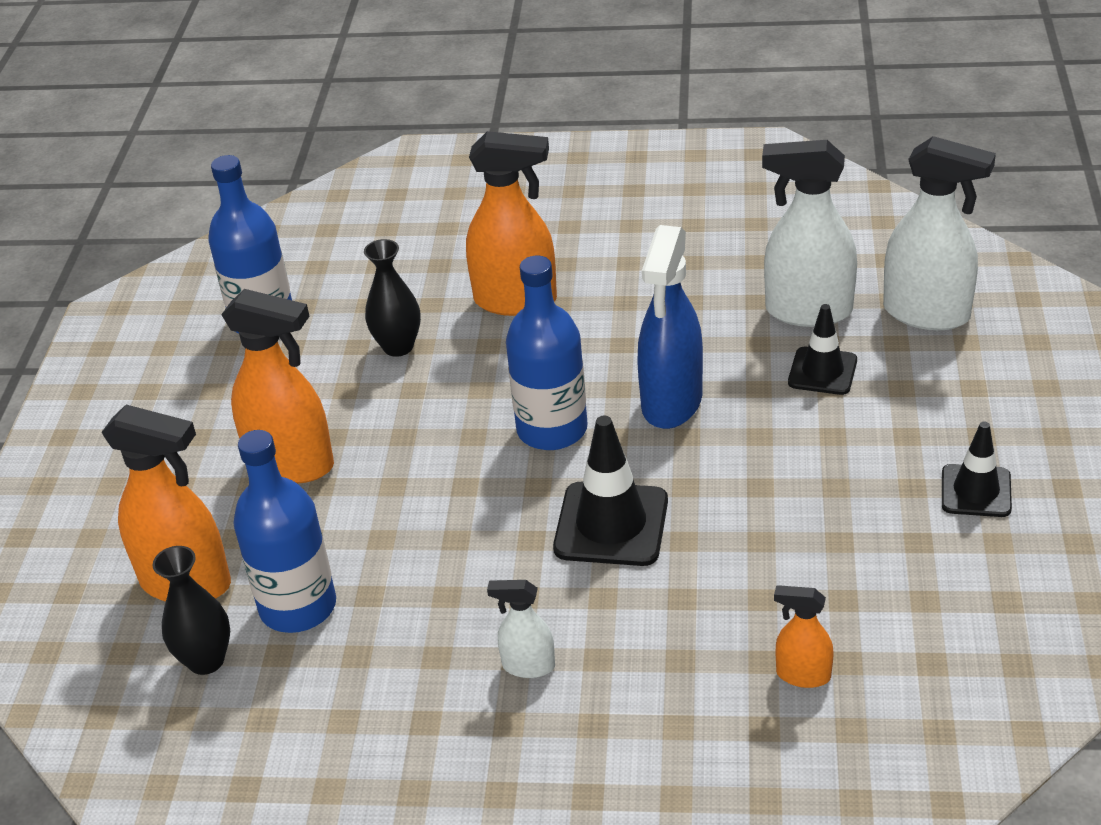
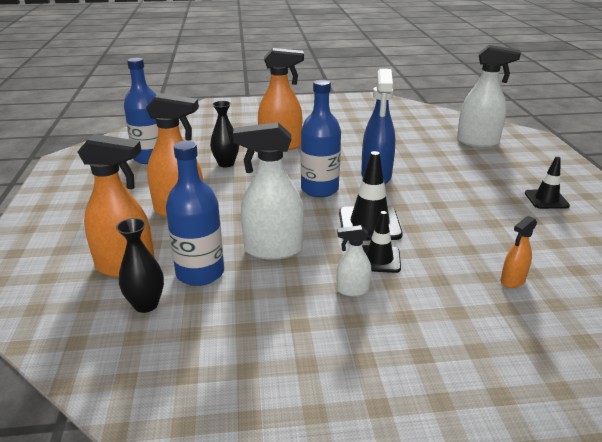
camera: 15 degrees left, 10 degrees down
white spray bottle [762,140,857,327] -> white spray bottle moved to [233,122,304,260]
orange spray bottle [774,585,834,688] -> orange spray bottle turned 45 degrees counterclockwise [501,216,537,288]
black traffic cone [788,304,857,395] -> black traffic cone moved to [362,211,401,273]

